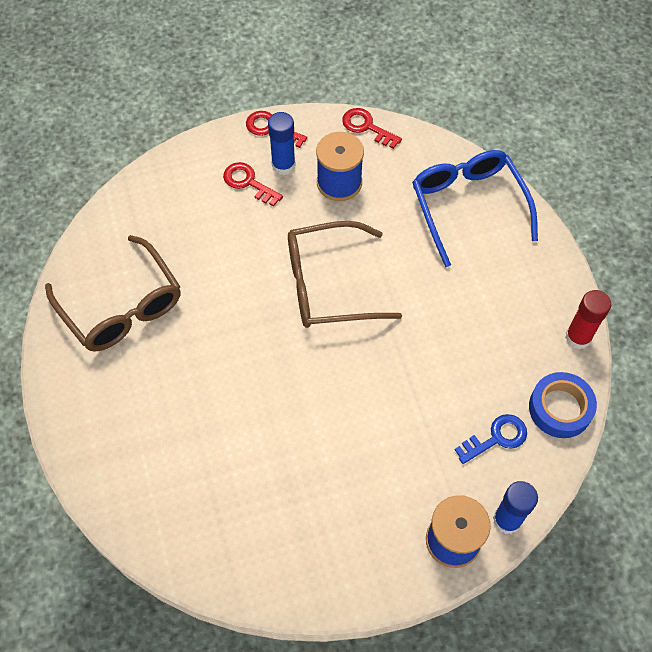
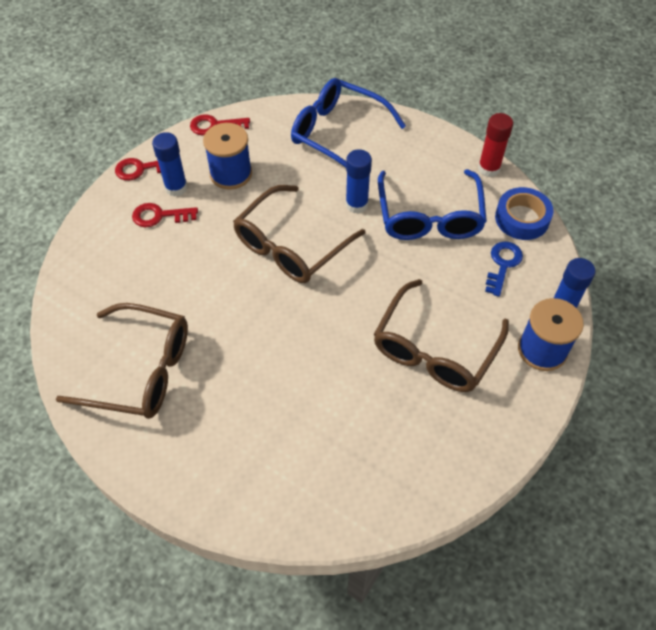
camera: 40 degrees left, 5 degrees down
none -> blue glue stick [345,149,372,214]
none -> brown glasses [374,279,509,392]
none -> blue glasses [378,169,487,240]

